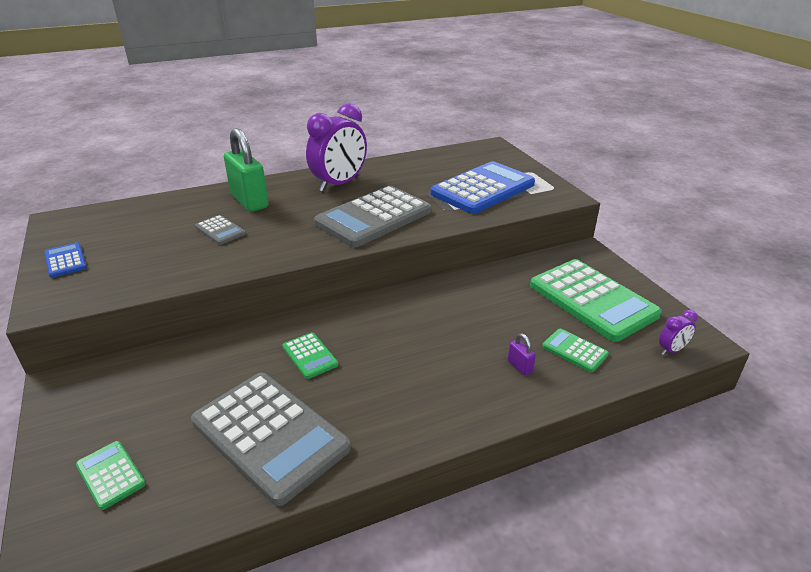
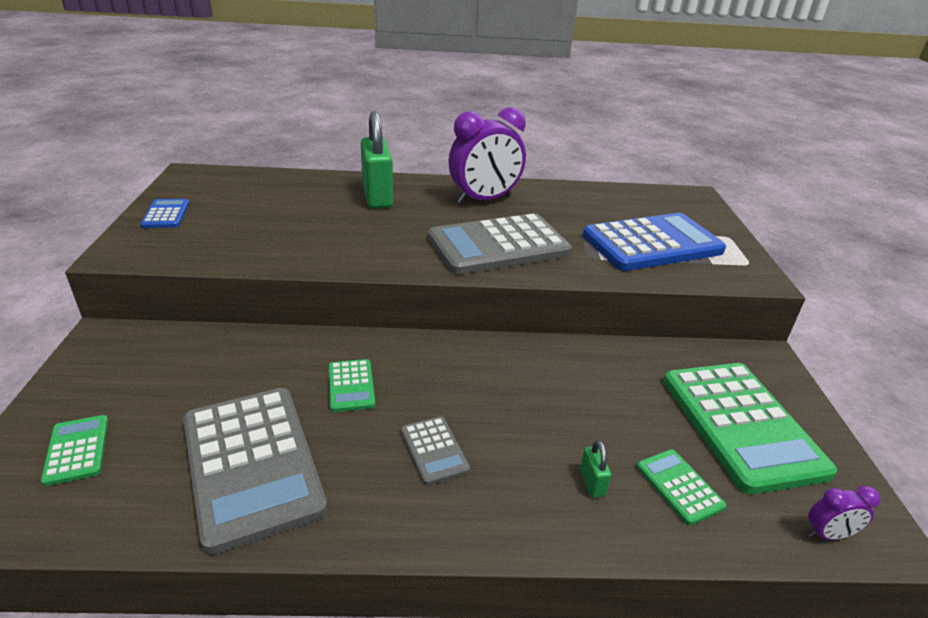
camera: 20 degrees right, 0 degrees up
grey calculator [195,215,246,245] -> grey calculator moved to [401,416,470,485]
purple padlock [508,333,536,376] -> green padlock [580,440,611,498]

